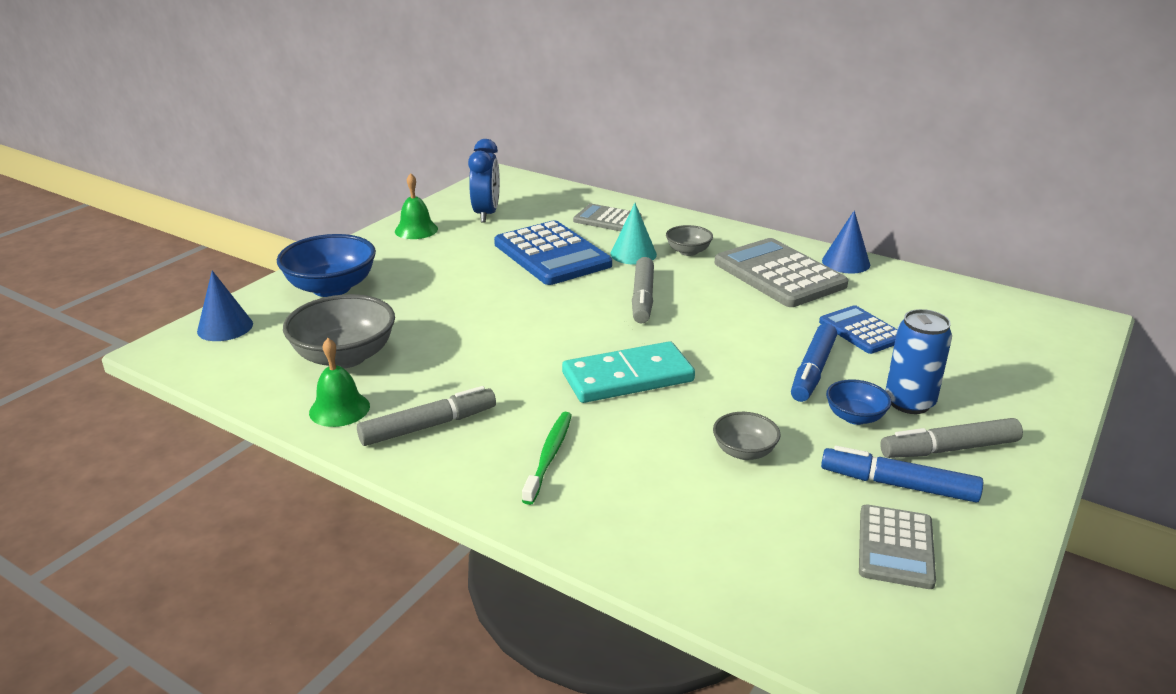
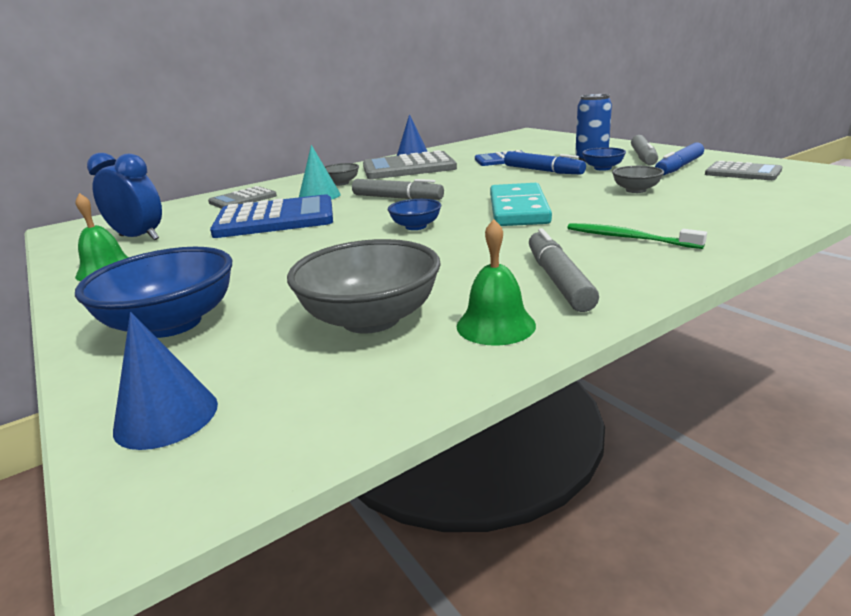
camera: 65 degrees left, 5 degrees down
none -> blue bowl [388,199,441,230]

